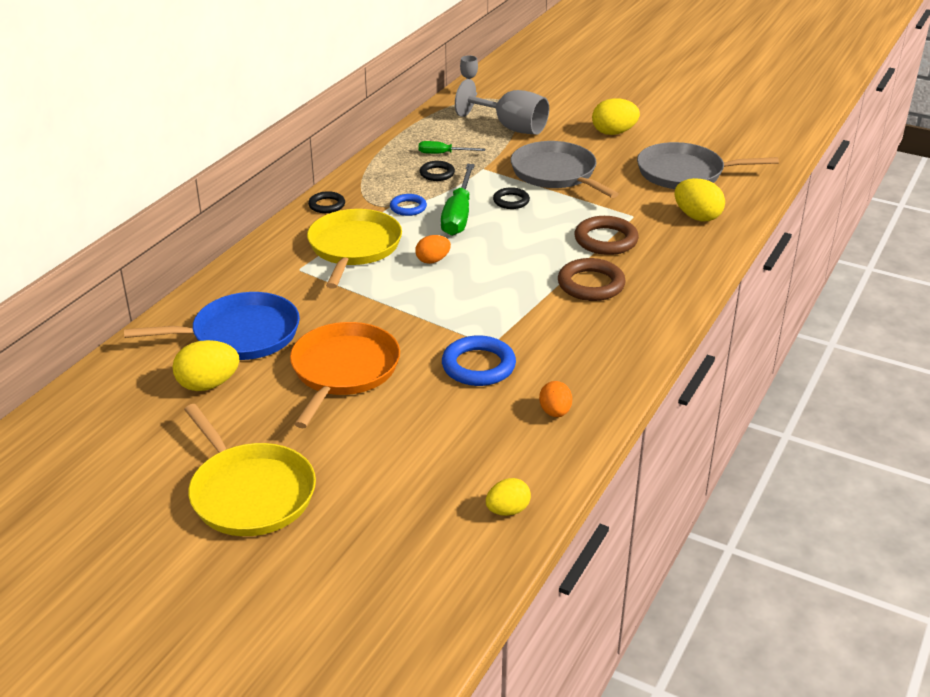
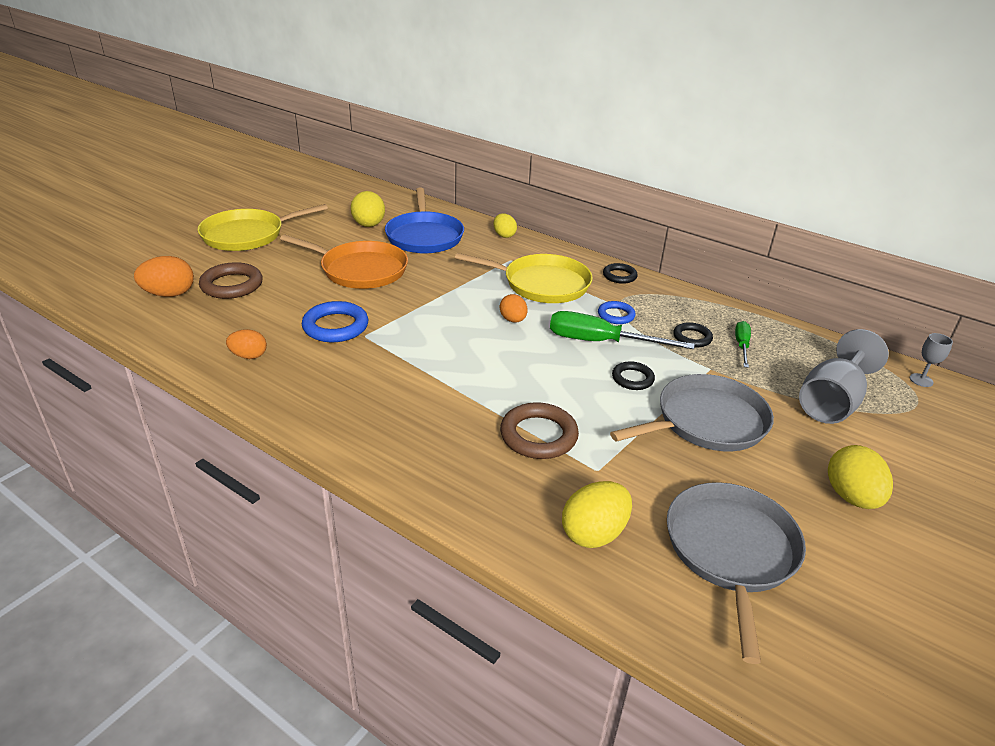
camera: 95 degrees right, 0 degrees up
yellow egg [486,478,531,516] -> yellow egg moved to [494,213,517,238]
brown ring [558,258,626,301] -> brown ring moved to [199,262,263,299]
none -> orange egg [134,256,194,297]

